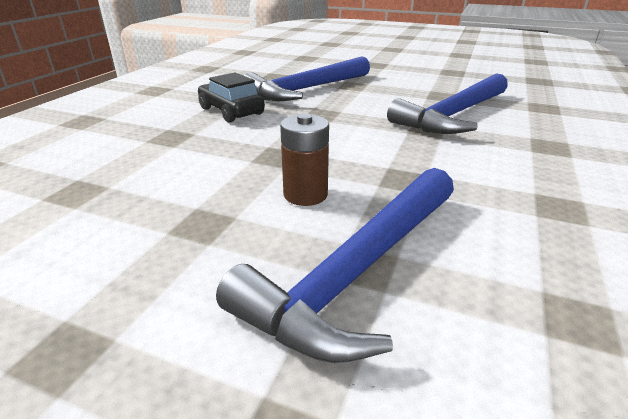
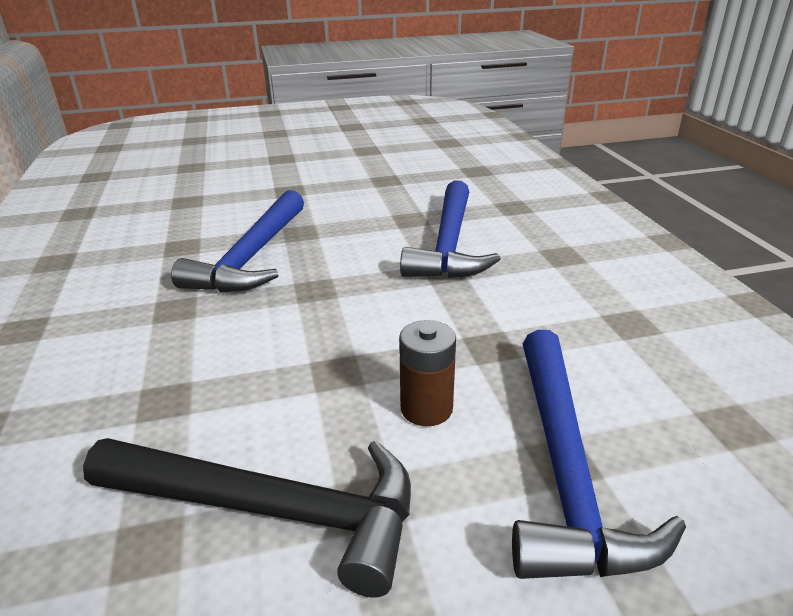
camera: 35 degrees left, 0 degrees up
black car [198,72,265,123] -> none
none -> black hammer [83,438,411,598]

